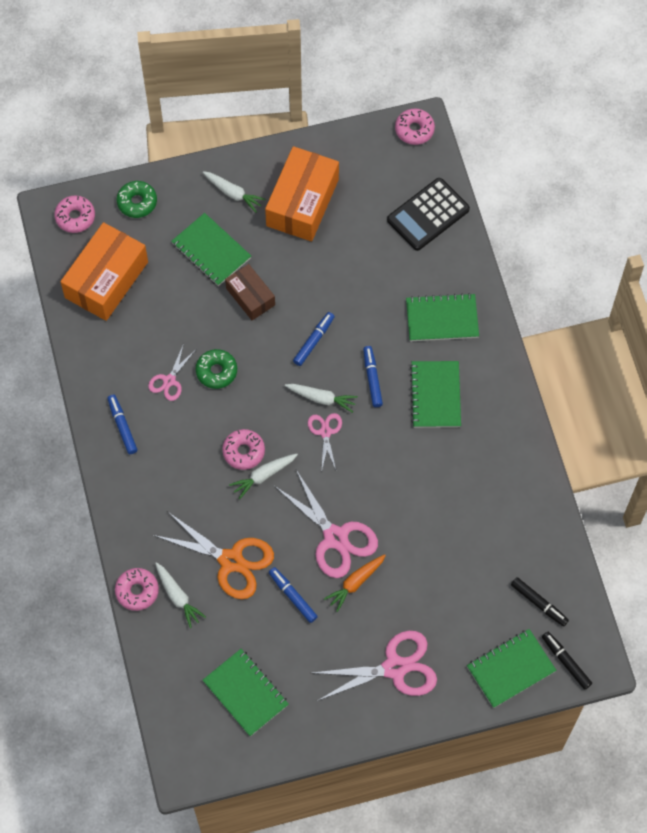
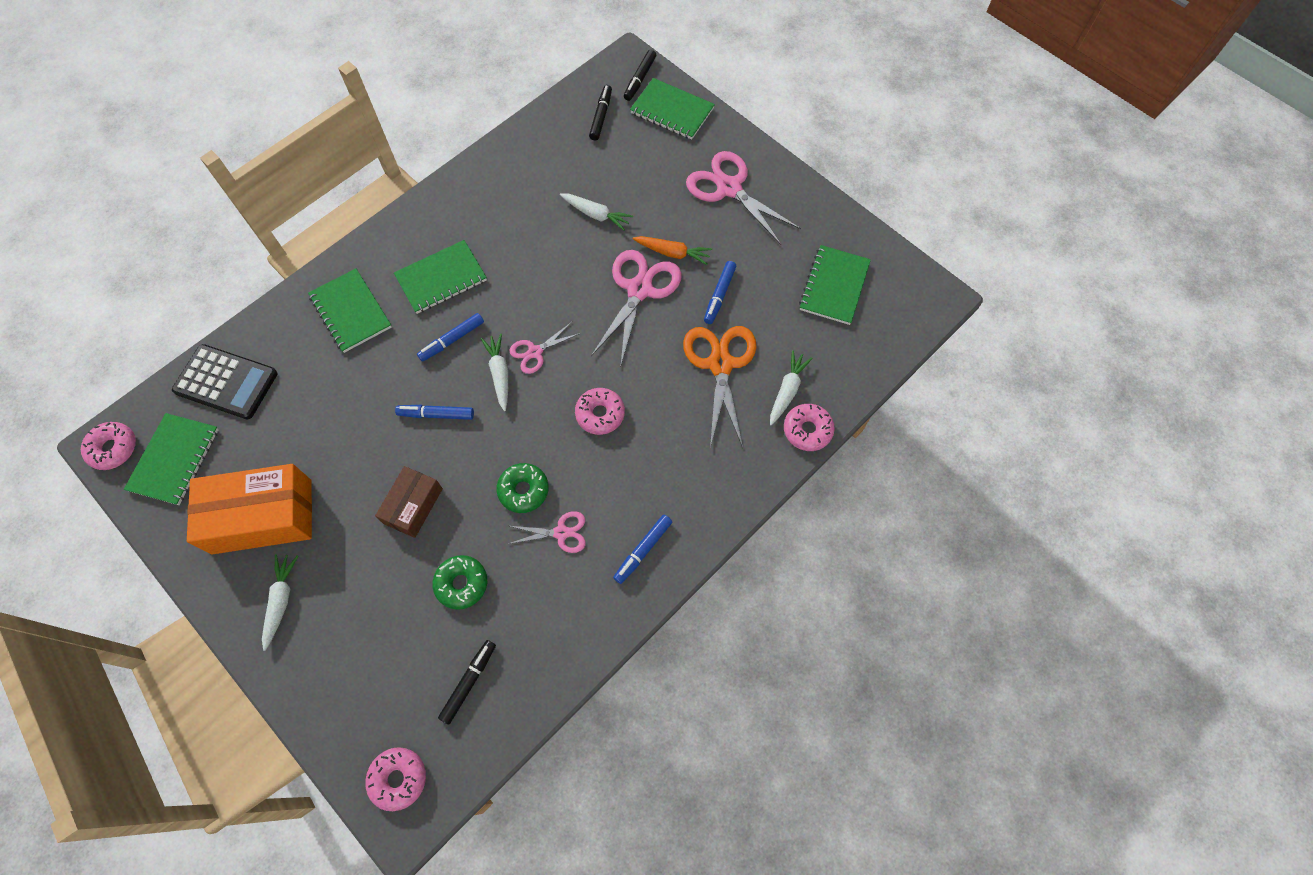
camera: 120 degrees left, 0 degrees up
orange box [60,222,148,321] -> black marker [438,640,496,725]
green donut [117,181,157,218] -> green donut moved to [432,555,487,610]
green notebook [171,213,251,286] -> green notebook moved to [124,413,219,505]
white carrot [229,454,298,500] -> white carrot moved to [560,193,633,231]

